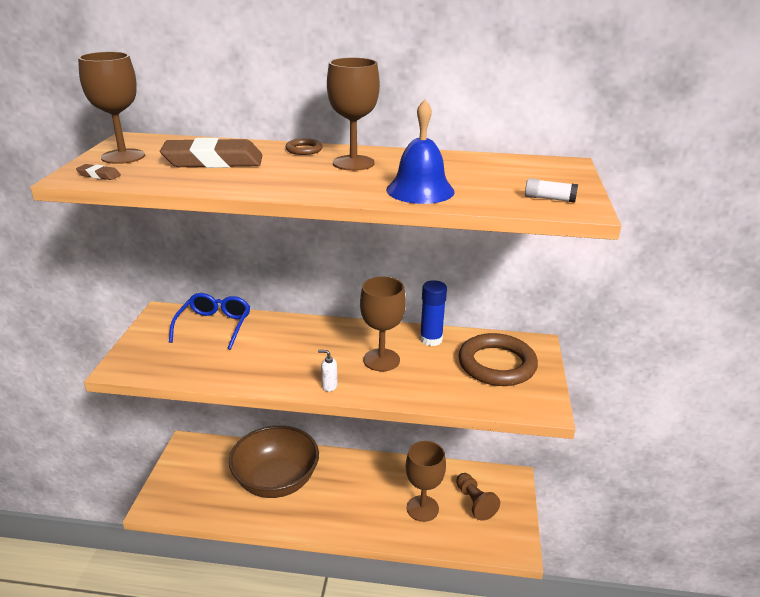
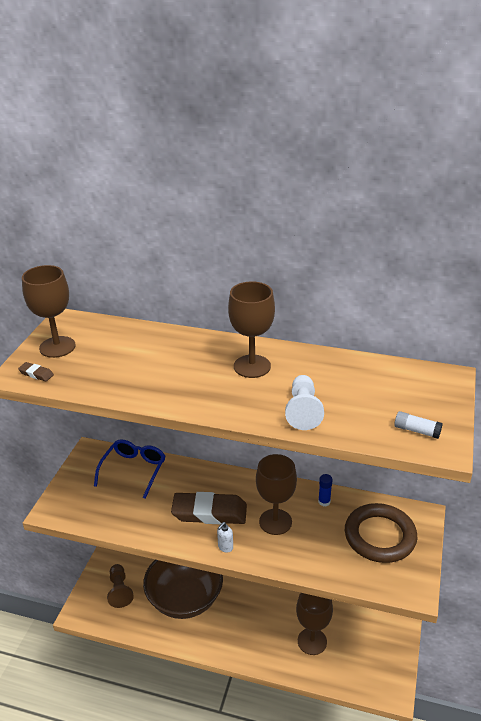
camera: 10 degrees right, 5 degrees up
brown eraser [160,138,262,168] -> brown eraser moved to [171,492,247,524]
brown ring [286,138,323,155] -> none
white soap dispenser [318,350,337,392] -> white soap dispenser turned 75 degrees counterclockwise [217,522,233,553]
blue bell [386,100,454,204] -> white pawn [285,375,324,430]
blue glue stick [420,280,447,346] -> blue glue stick [318,474,333,506], size x0.59
brown pawn [456,473,500,521] -> brown pawn moved to [107,564,134,608]

